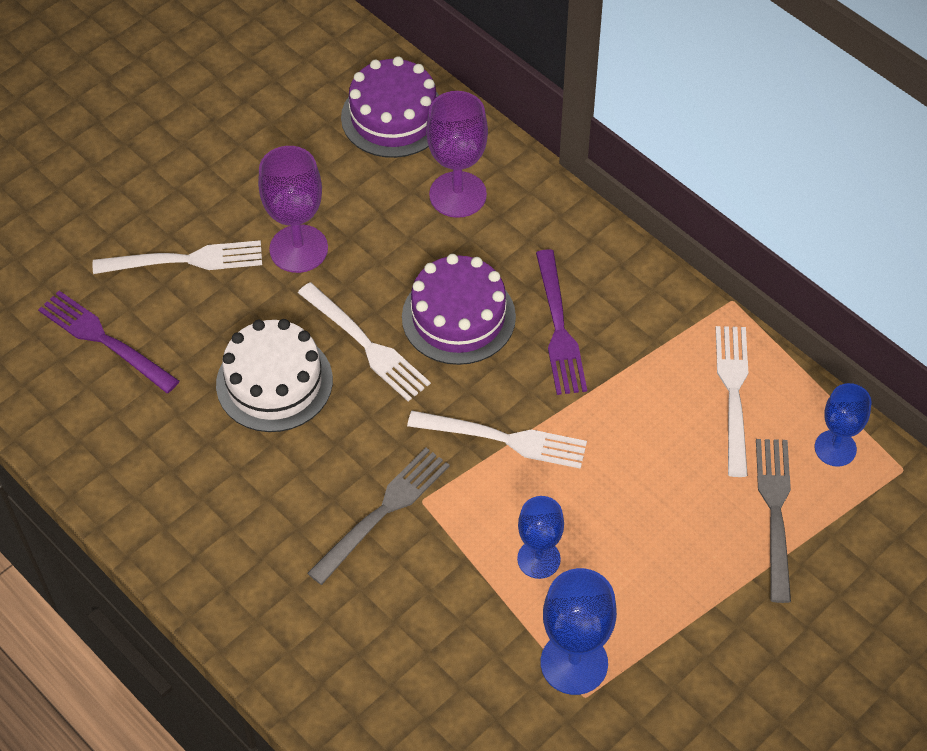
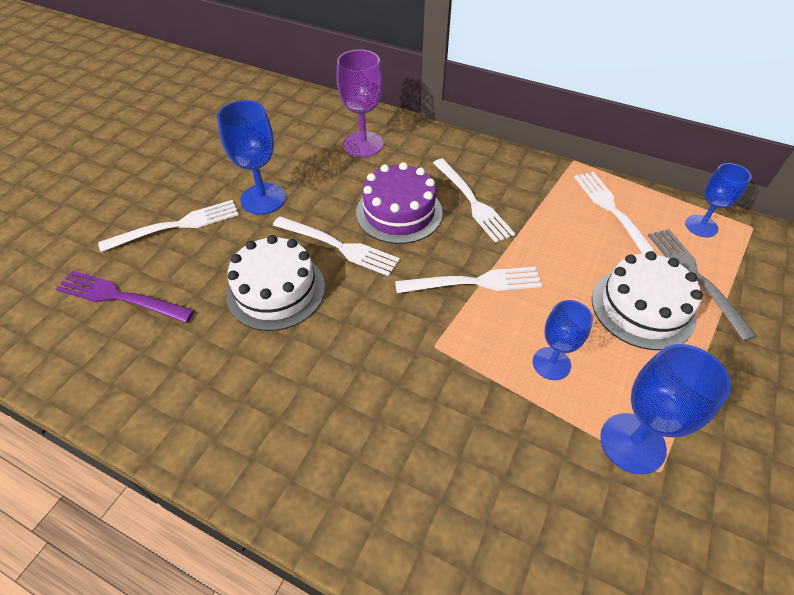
camera: 20 degrees left, 5 degrees down
purple goblet [258,146,328,273] -> blue goblet [217,100,286,215]
grey fork [307,448,450,585] -> none
purple cake [341,56,439,158] -> none
purple fork [536,249,587,395] -> white fork [433,159,515,243]
none -> white cake [592,251,703,350]

